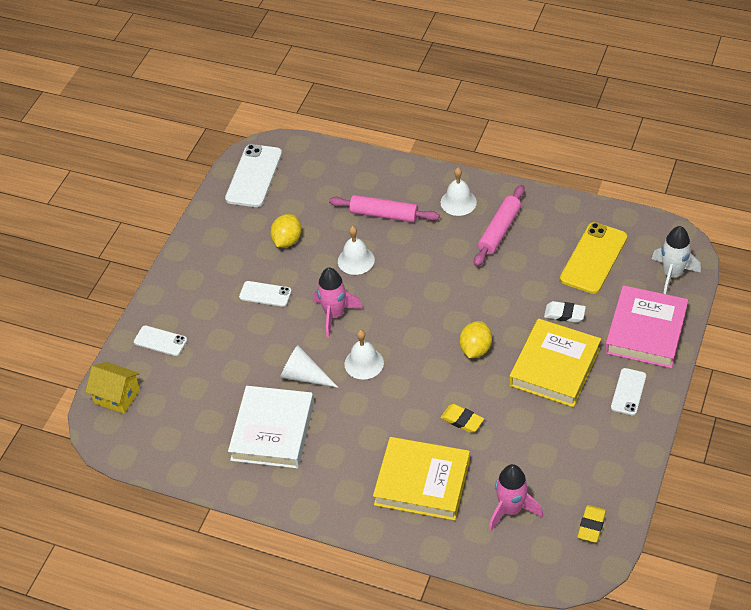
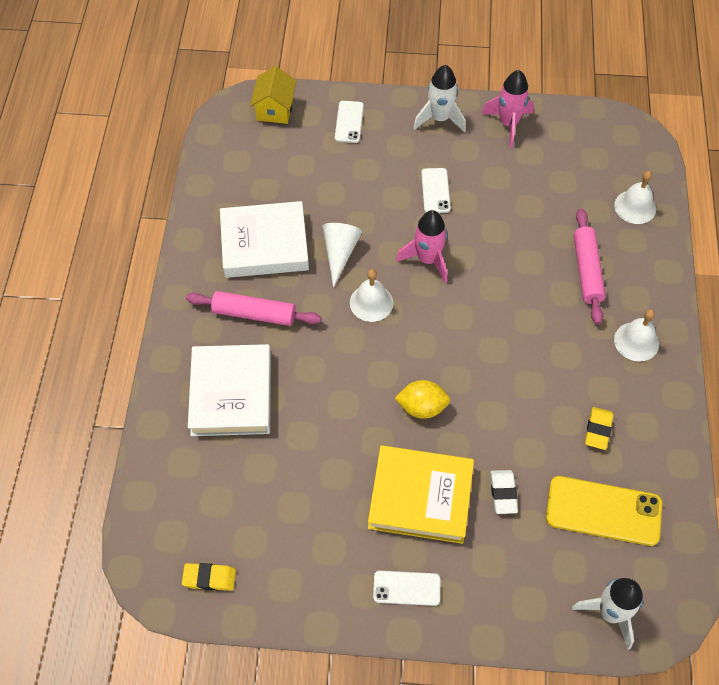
camera: 70 degrees right, 10 degrees up
white phone [225,144,282,207] -> none
yellow lemon [270,214,301,247] -> none
white bell [338,226,375,275] -> white bell moved to [614,171,656,224]
yellow book [373,437,470,521] -> white book [188,344,271,436]
yellow eraser [440,404,484,433] -> yellow eraser moved to [585,407,613,450]
pink rolling pin [474,185,525,266] -> pink rolling pin moved to [186,291,321,326]
pink rocket [489,464,543,531] -> pink rocket moved to [482,70,534,147]
pink book [605,285,688,368] -> none
none -> white rocket [413,65,466,133]

